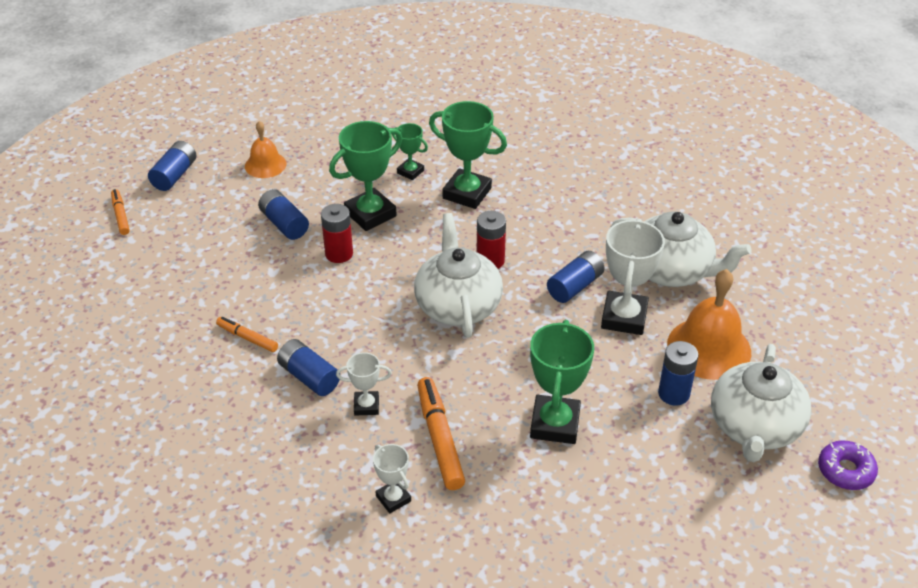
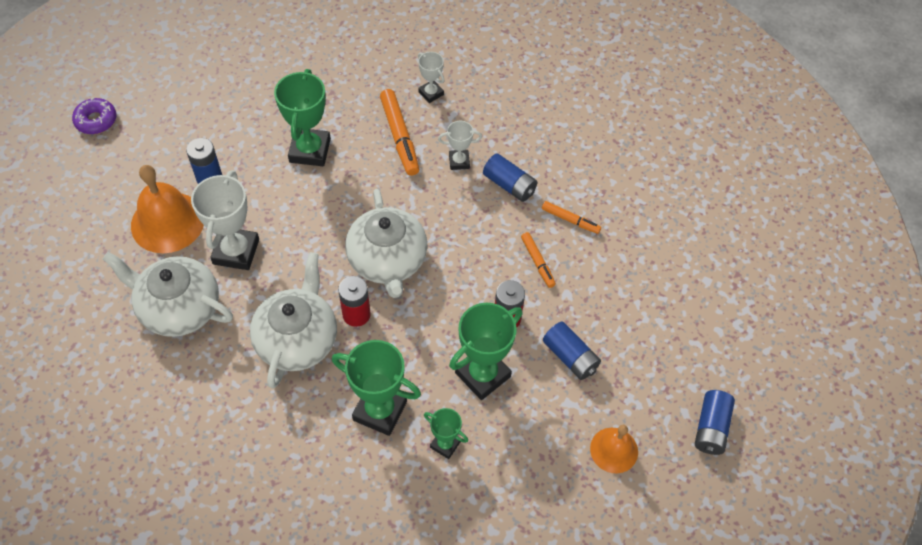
camera: 175 degrees right, 15 degrees up
orange marker [111,189,130,235] -> orange marker moved to [521,232,556,288]
blue battery [547,251,604,303] -> none
white teapot [711,344,811,462] -> white teapot moved to [250,252,337,389]

